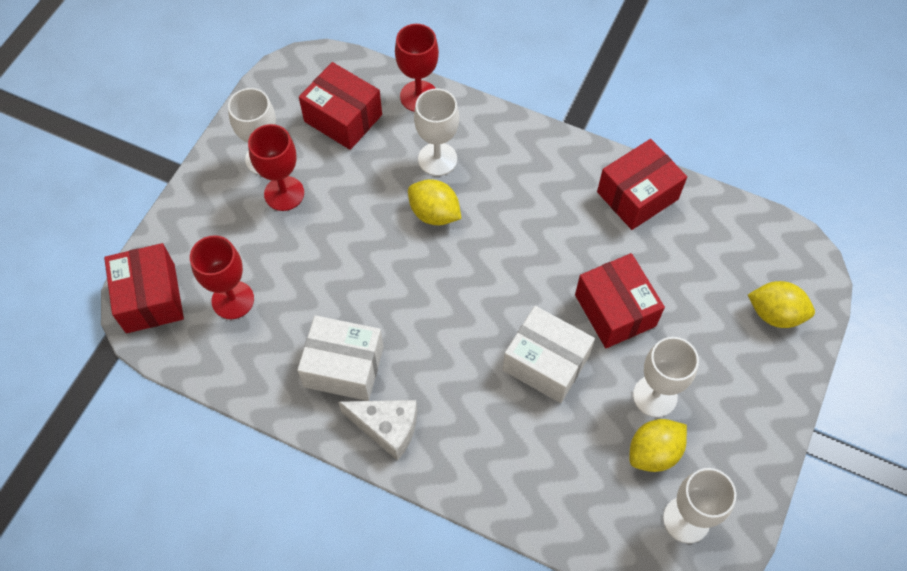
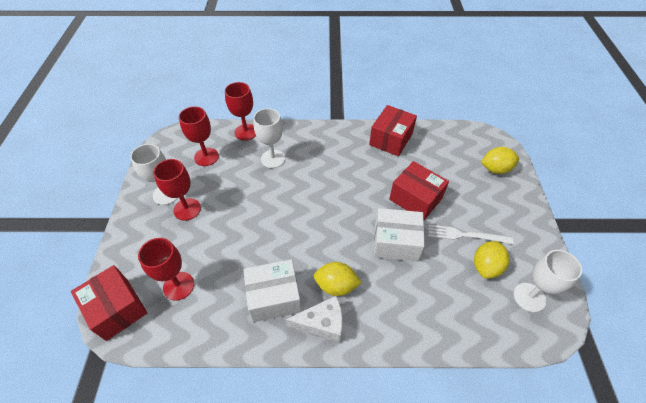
camera: 25 degrees left, 10 degrees down
red box [299,62,382,150] -> red goblet [179,106,219,166]
yellow lemon [408,179,461,225] -> yellow lemon moved to [314,262,362,296]
white goblet [633,337,699,417] -> white fork [428,224,513,244]

